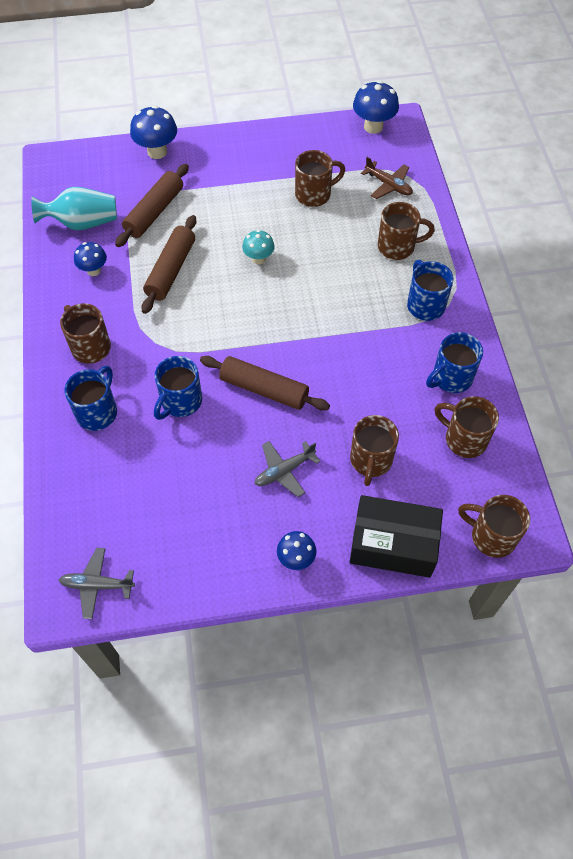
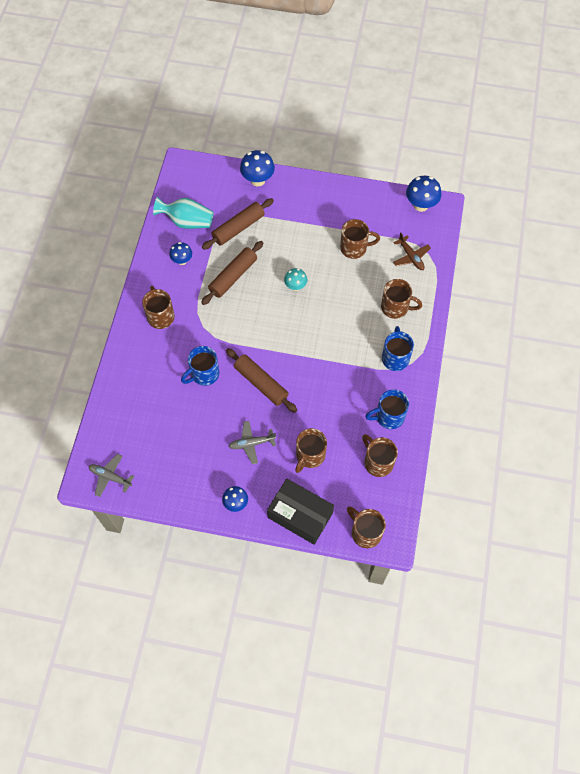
camera: 20 degrees right, 5 degrees up
blue mug [64,366,117,431] -> none

